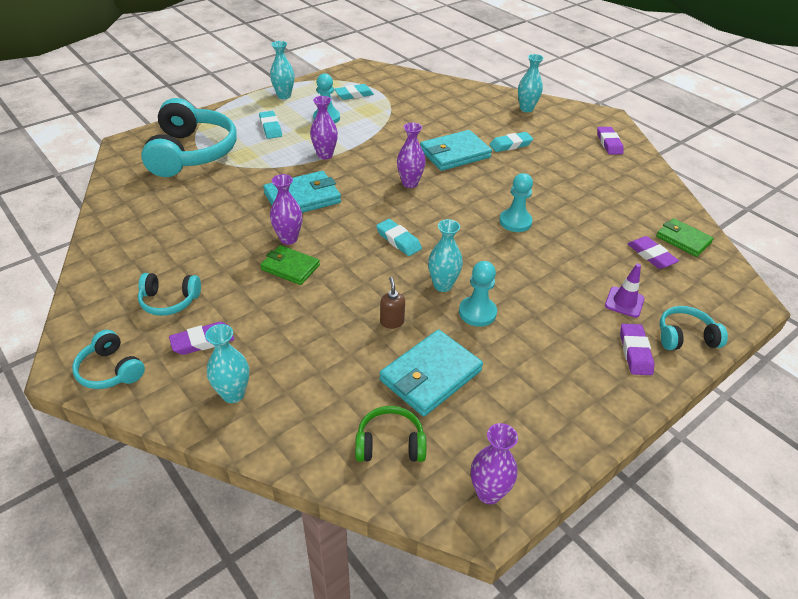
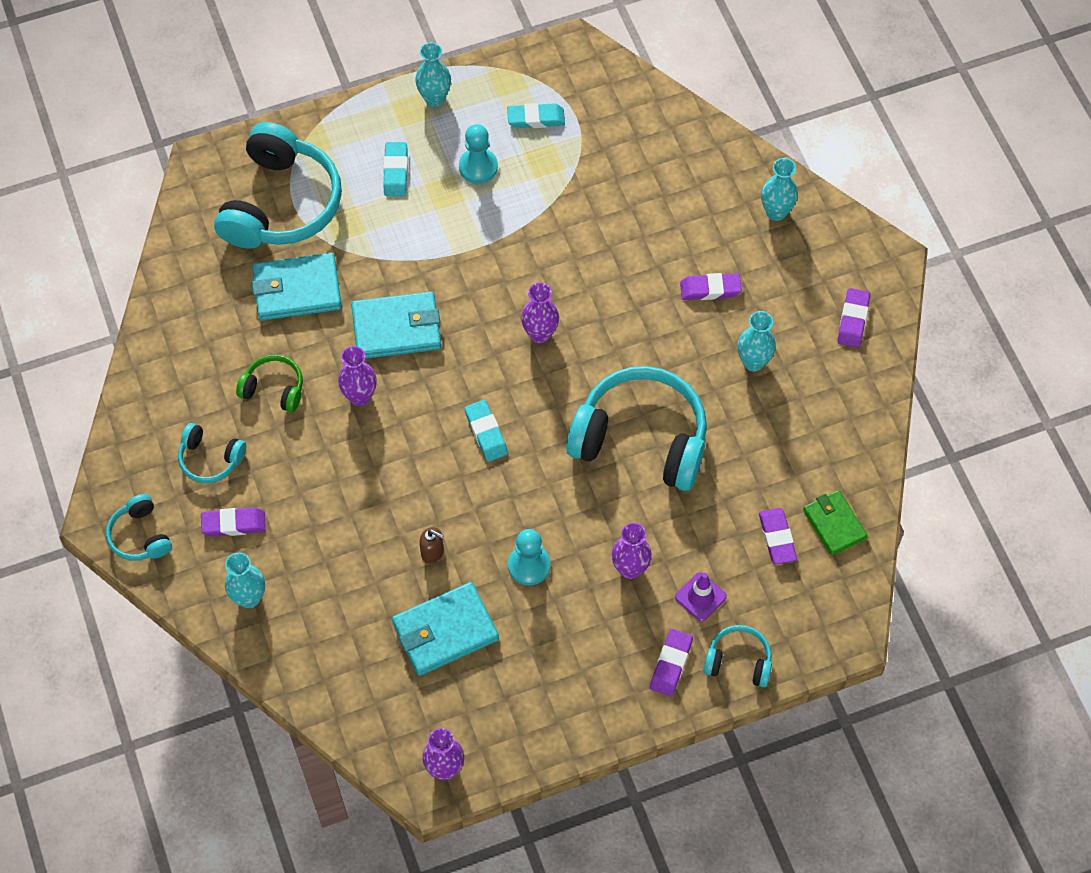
camera: 20 degrees right, 20 degrees up
green wallet [260,245,320,285] -> none
purple vase [310,96,338,160] -> purple vase moved to [612,523,652,579]
green headphones [355,406,426,462] -> green headphones moved to [236,355,303,412]
brown soap dispenser [380,277,405,329] -> brown soap dispenser turned 105 degrees clockwise [419,527,444,564]
turquoise wallet [420,130,492,171] -> turquoise wallet moved to [252,253,342,321]
turquoise vase [428,219,463,292] -> turquoise vase moved to [738,311,776,371]
turquoise eraser [489,132,533,152] -> purple eraser [680,273,742,300]
turquoise pawn [499,173,533,232] -> turquoise headphones [566,366,707,491]

